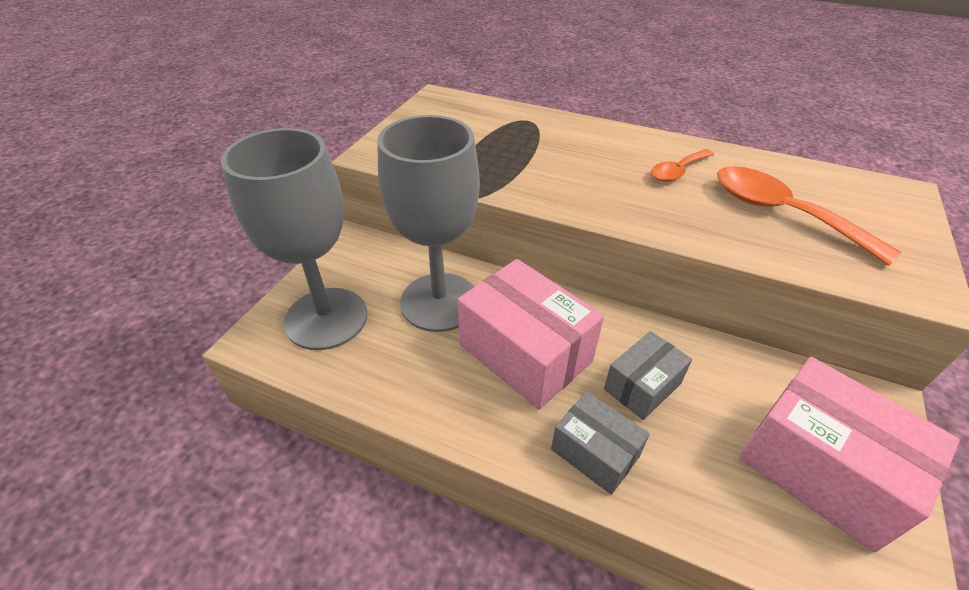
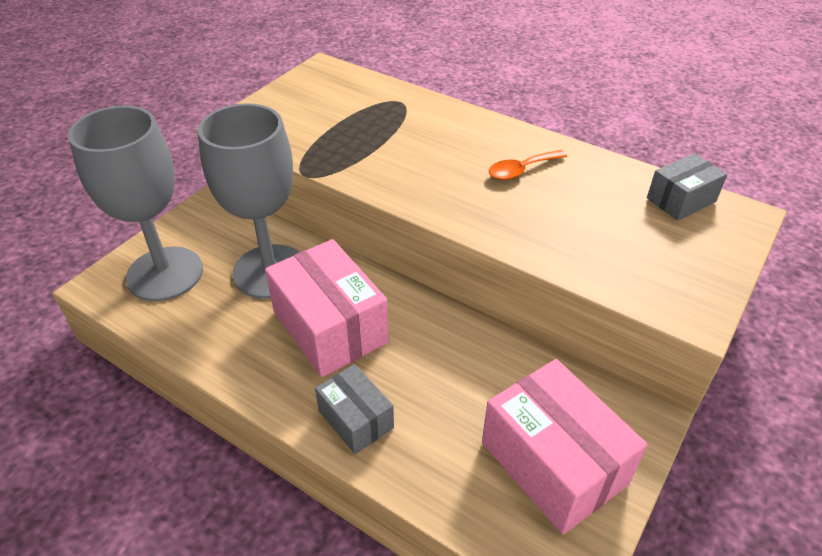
camera: 10 degrees right, 0 degrees up
grey box [604,331,692,420] -> grey box moved to [647,153,727,220]
orange spoon [717,166,901,266] -> none

